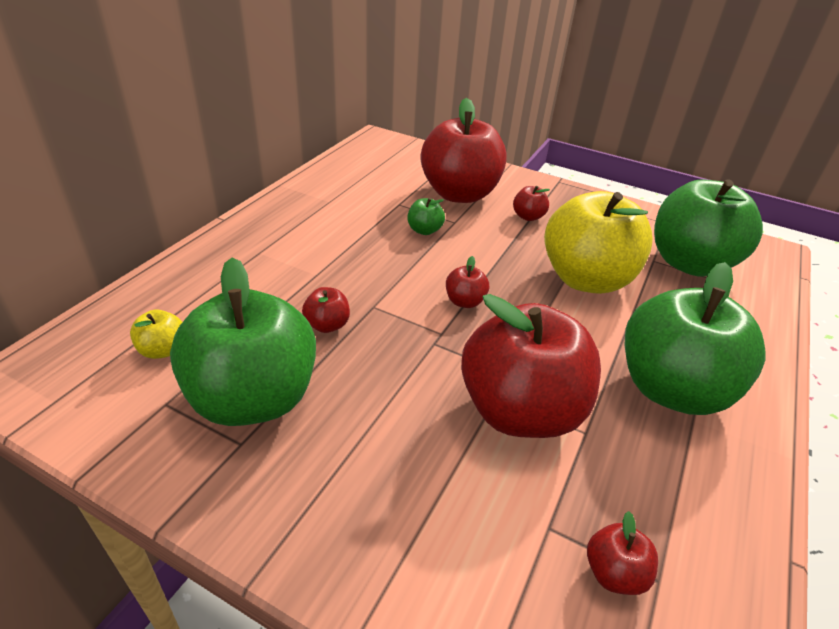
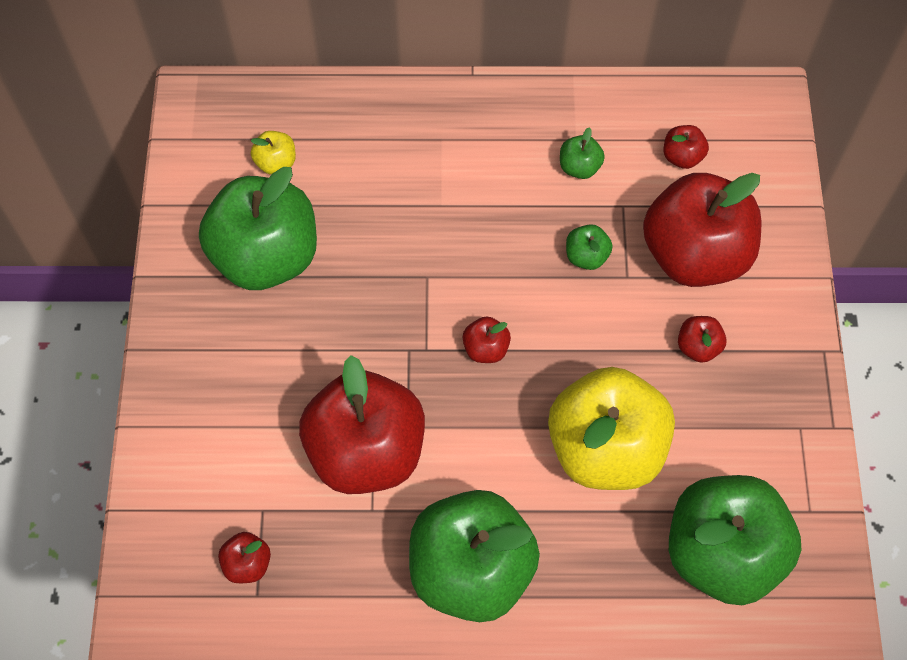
camera: 65 degrees right, 25 degrees up
red apple [302,287,350,333] -> red apple moved to [664,125,709,169]
none -> green apple [560,127,605,179]

